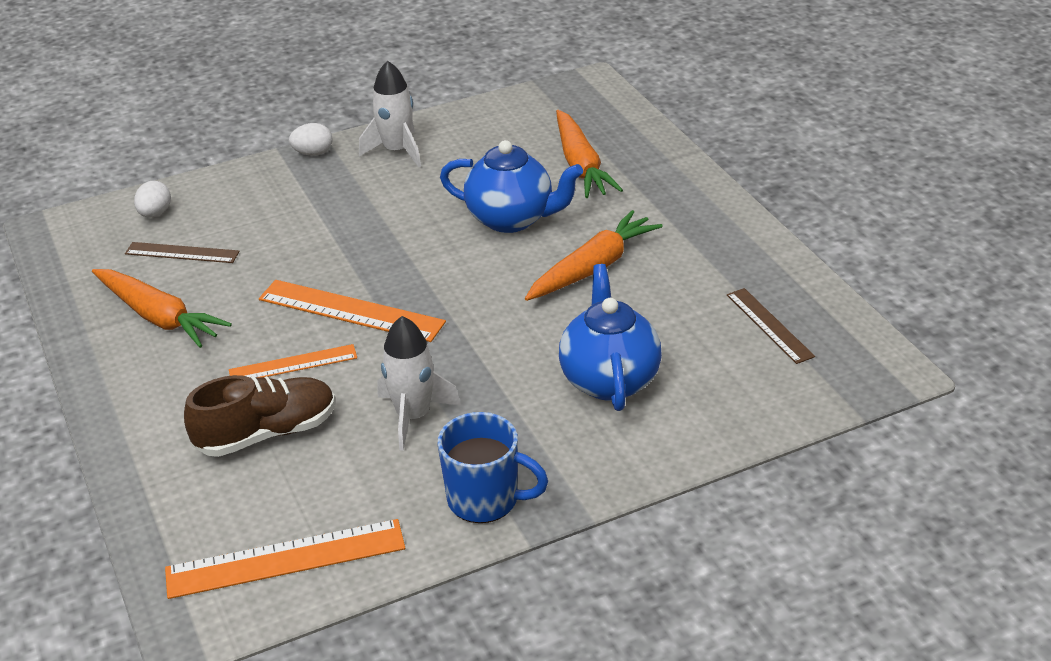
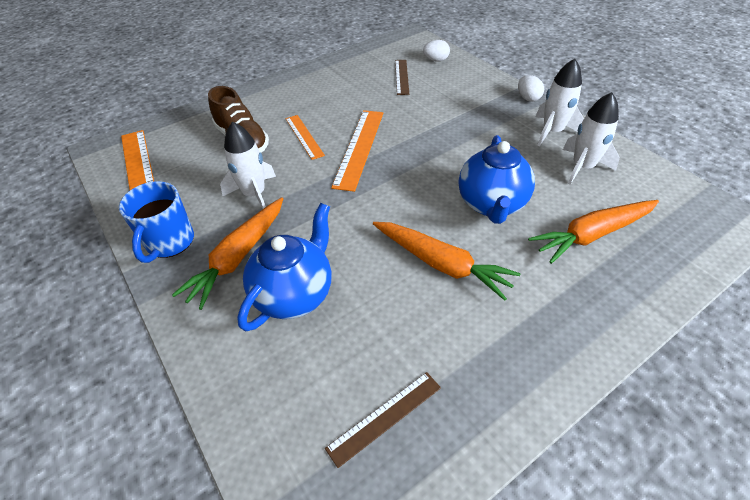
camera: 80 degrees right, 10 degrees up
orange carrot [92,269,232,348] -> orange carrot moved to [172,197,283,310]
blue teapot [559,264,662,411] -> blue teapot turned 45 degrees counterclockwise [237,203,331,331]
none -> white rocket [563,92,620,185]

